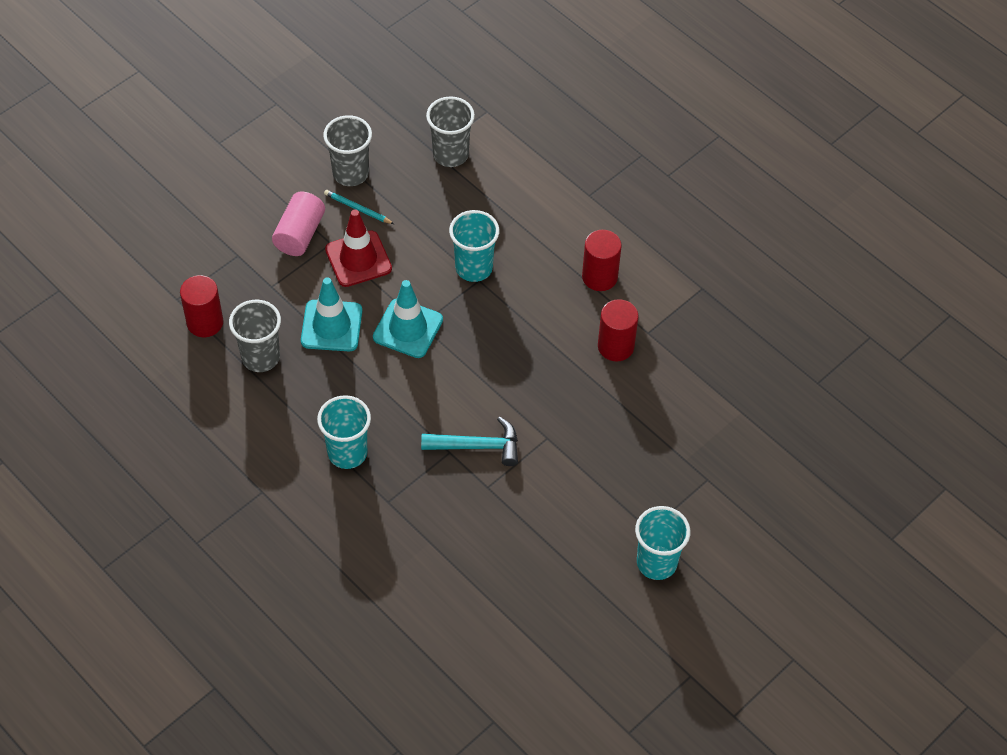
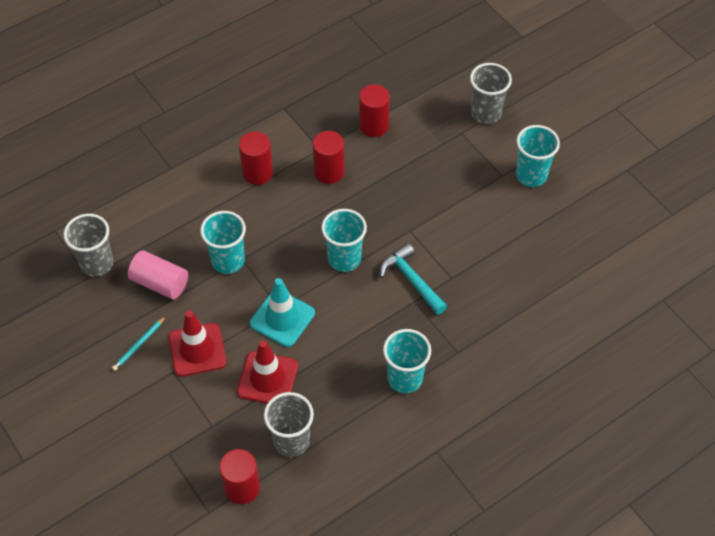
camera: 80 degrees left, 0 degrees up
pink cylinder [272,191,325,256] -> pink cylinder moved to [128,250,188,299]
turquoise traffic cone [301,277,362,351] -> red traffic cone [237,340,298,404]
grey cup [323,115,372,186] -> grey cup moved to [470,63,512,124]
turquoise hammer [421,417,518,466] -> turquoise hammer turned 45 degrees counterclockwise [380,243,447,315]
none -> turquoise cup [321,209,367,272]
none -> red cylinder [359,84,390,137]

